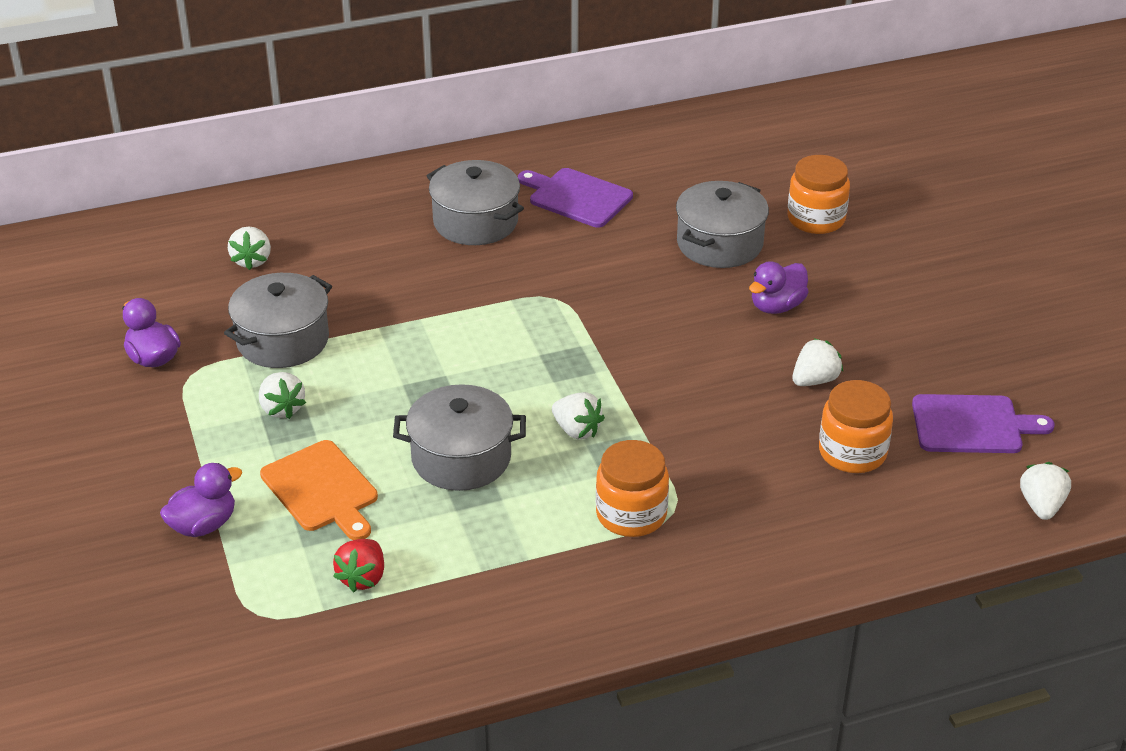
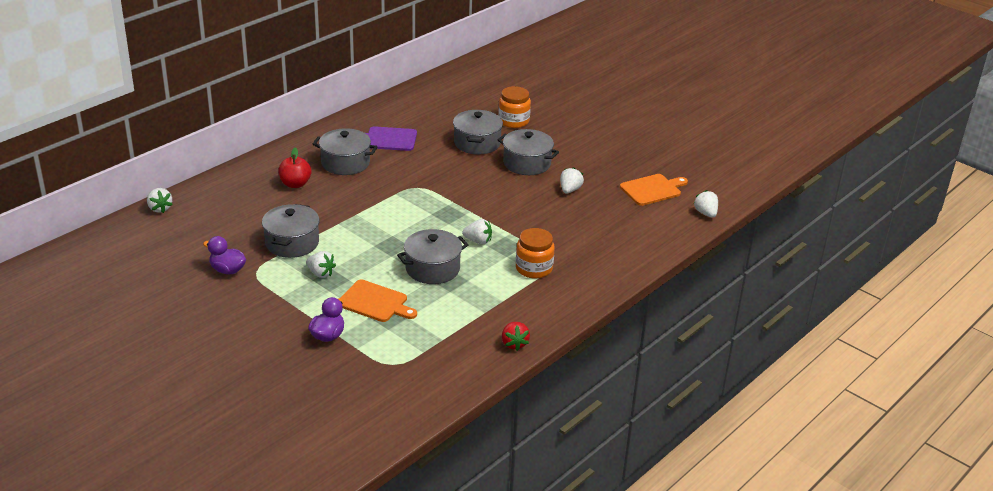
camera: 30 degrees left, 5 degrees down
white strawberry [228,226,271,270] -> white strawberry moved to [147,188,173,213]
red strawberry [333,539,384,592] -> red strawberry moved to [502,322,530,351]
purple duck [749,261,809,314] -> grey pot [498,129,559,175]
orange jar [819,380,893,473] -> none
purple cutting board [912,394,1054,453] -> orange cutting board [620,174,688,206]
none -> red apple [278,148,311,188]

